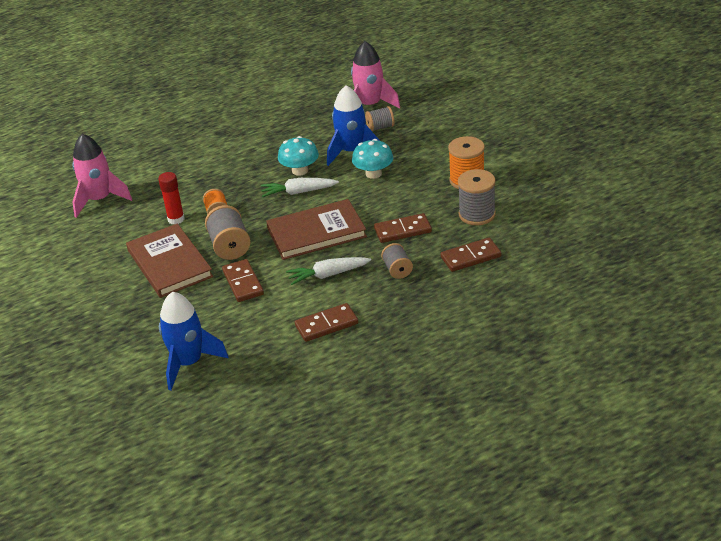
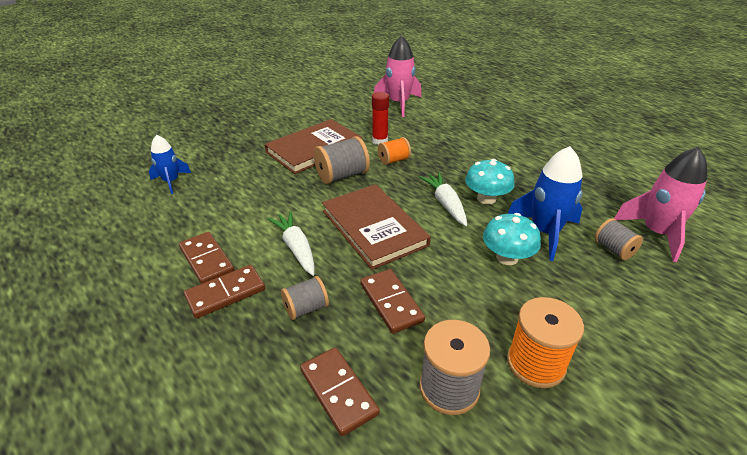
camera: 75 degrees right, 0 degrees up
blue rocket [159,292,228,390] -> blue rocket [149,135,191,194], size x0.61
brown domino [222,259,264,302] -> brown domino moved to [184,265,265,319]

